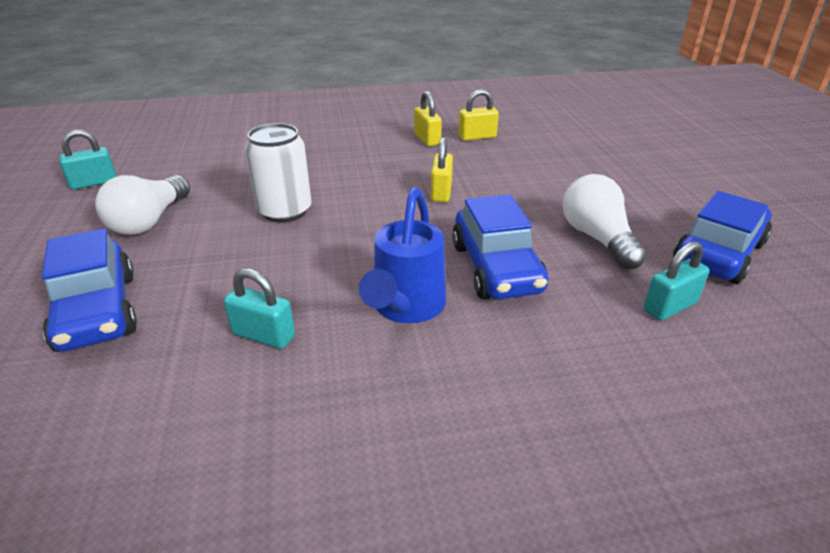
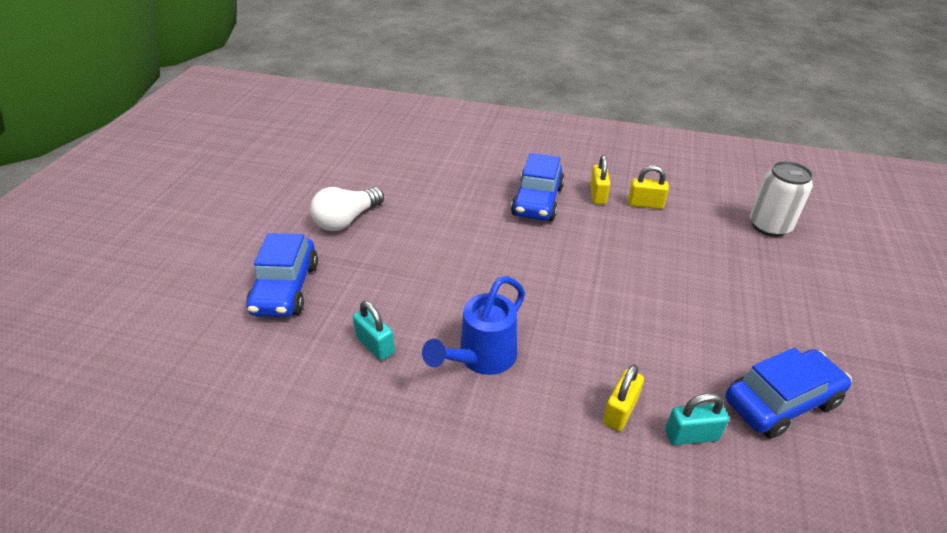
camera: 25 degrees right, 5 degrees up
turquoise padlock [59,130,117,190] -> none
white can [245,123,312,223] -> white can moved to [750,161,813,237]
yellow padlock [431,137,453,202] -> yellow padlock moved to [603,364,644,431]
blue car [452,194,548,299] -> blue car moved to [511,153,564,221]
white light bulb [563,174,647,269] -> none

